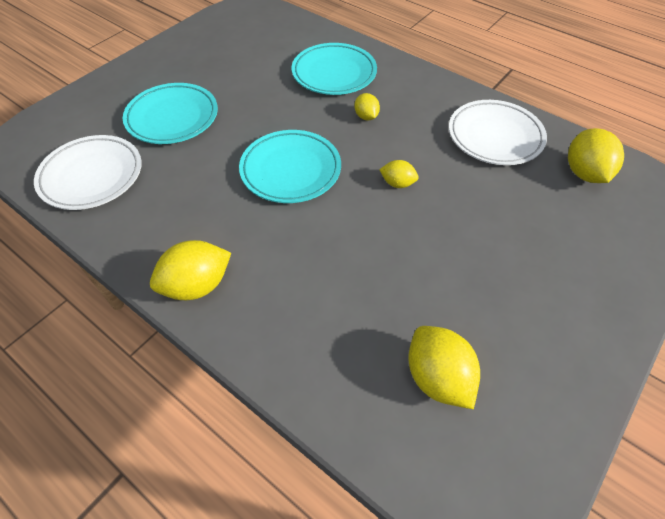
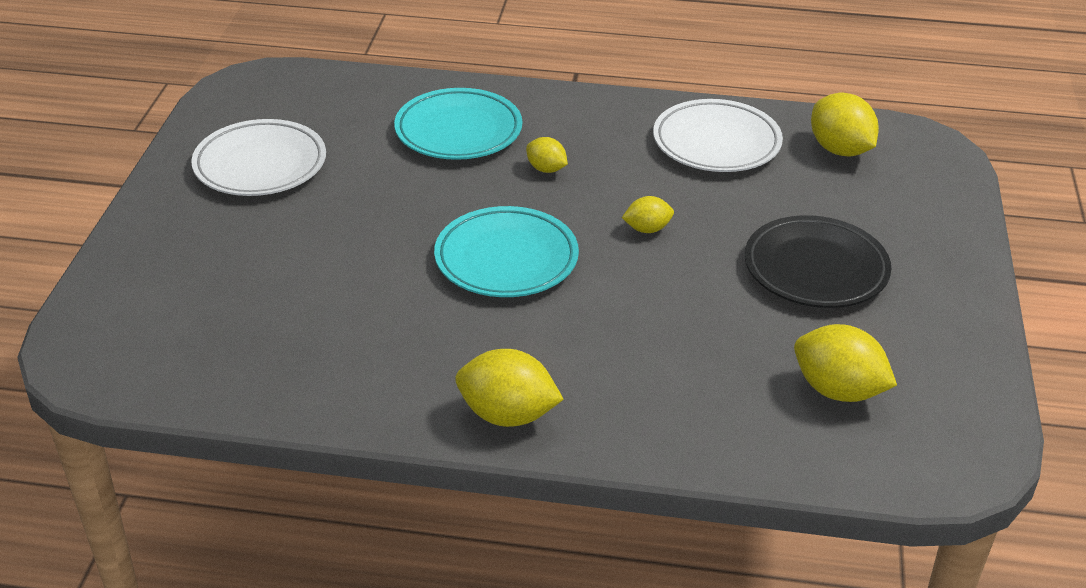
camera: 30 degrees left, 15 degrees down
white plate [34,135,142,210] -> white plate moved to [191,119,326,196]
turquoise plate [123,83,218,144] -> none
yellow lemon [150,240,231,300] -> yellow lemon turned 75 degrees clockwise [455,349,564,427]
none -> black plate [745,215,891,308]

